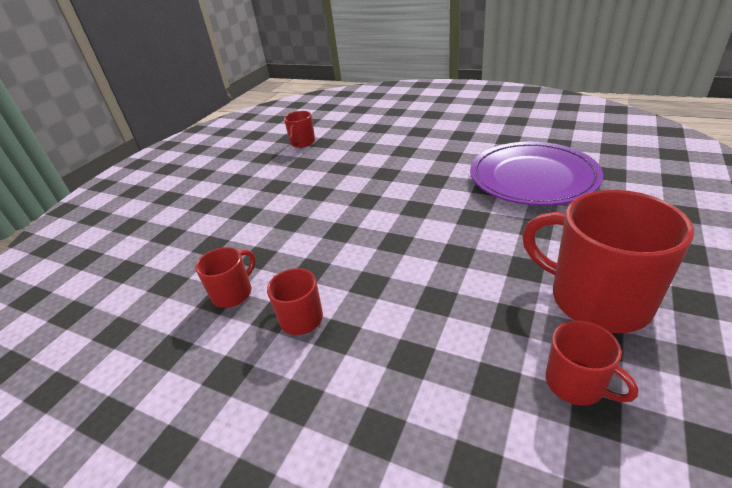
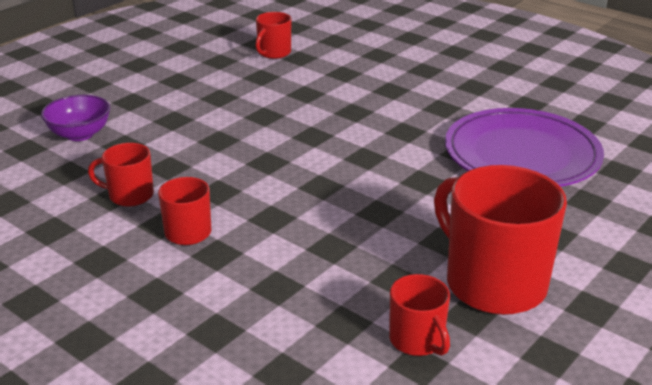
camera: 10 degrees right, 5 degrees down
red mug [195,247,255,308] -> red mug turned 135 degrees counterclockwise [88,143,154,207]
none -> purple bowl [41,95,110,141]

